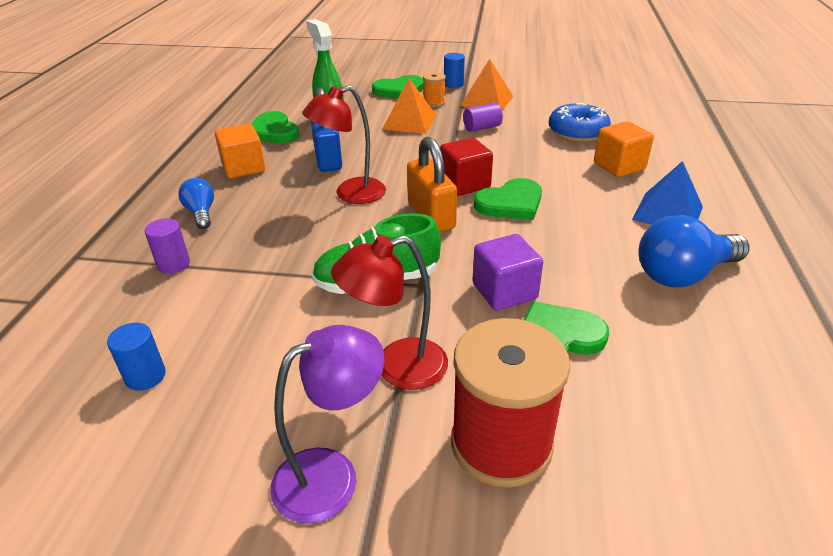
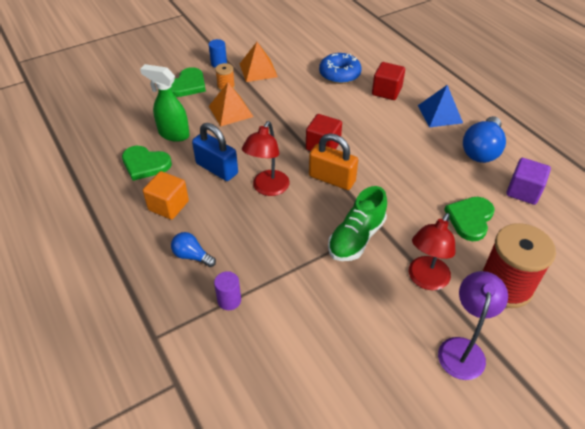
camera: 40 degrees left, 10 degrees up
blue cylinder [107,323,166,391] -> none
purple cylinder [463,103,503,132] -> none
purple cube [472,234,543,311] -> purple cube moved to [506,158,551,205]
green heart [474,178,542,220] -> none
orange cube [594,121,654,177] -> red cube [372,62,405,100]

